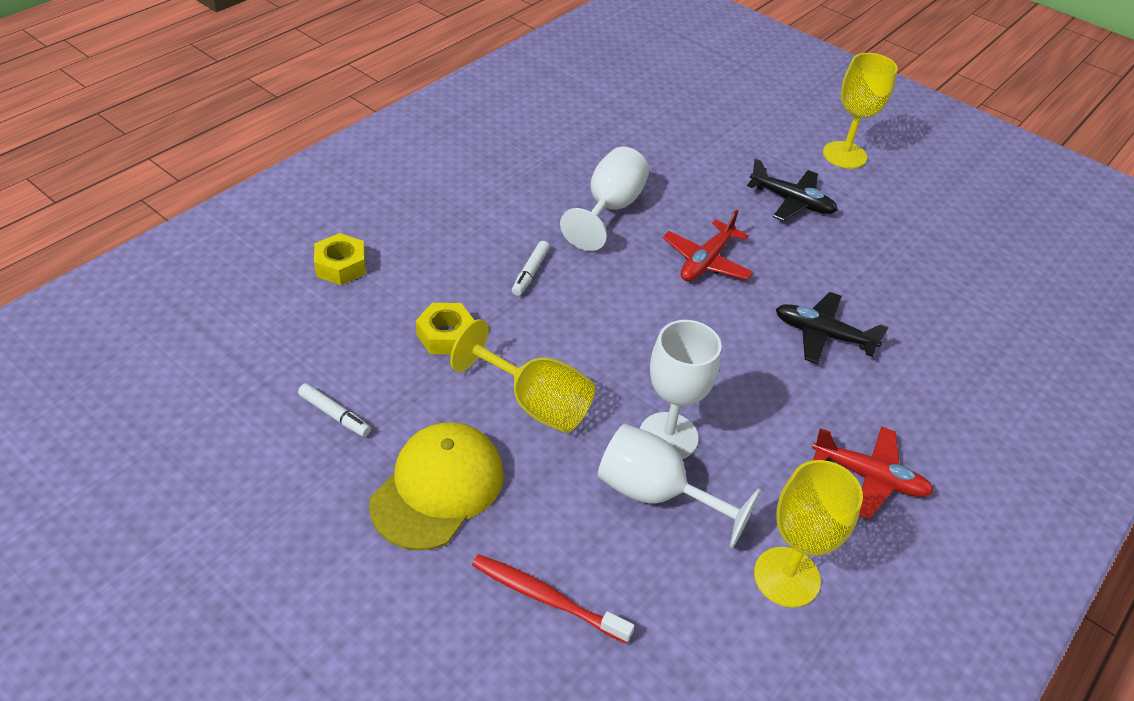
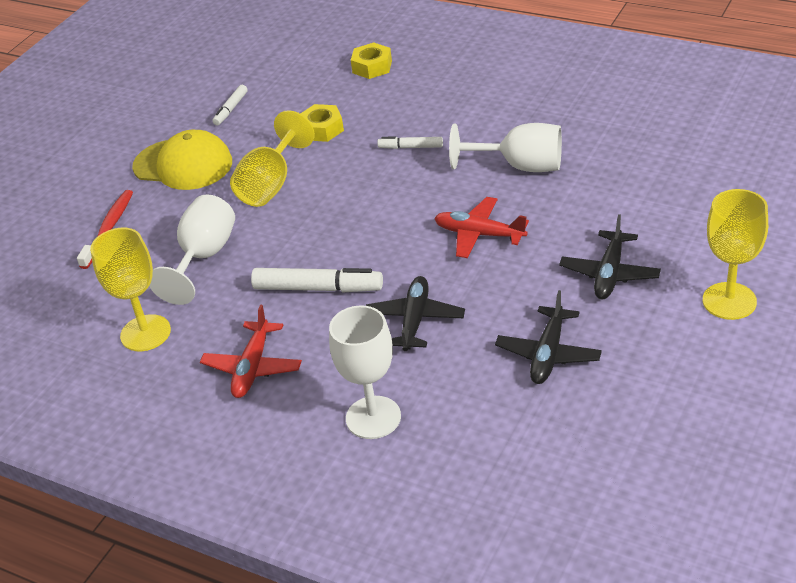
camera: 85 degrees right, 5 degrees down
white goblet [640,320,722,459] -> white goblet moved to [329,305,401,439]
none -> white marker [251,268,383,292]
none -> black plane [495,290,602,384]

